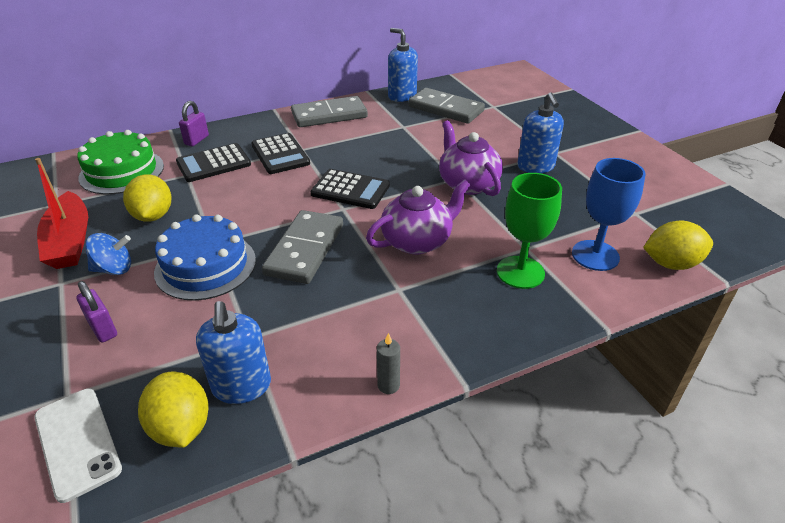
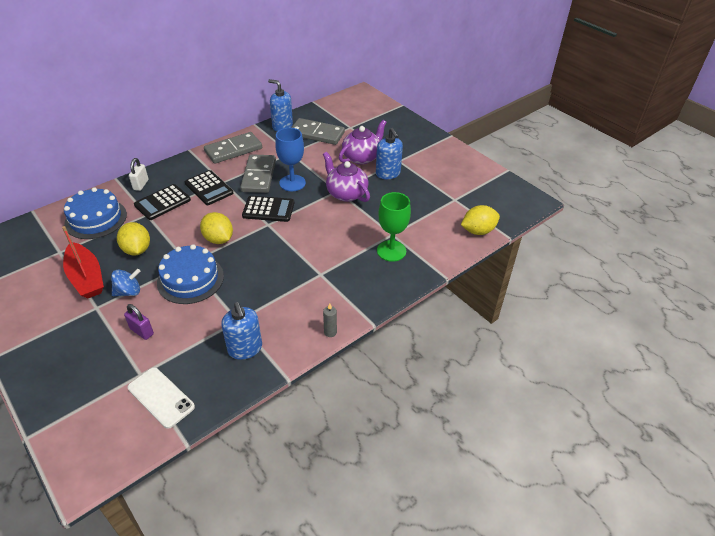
camera: 15 degrees left, 5 degrees up
green cake [77,130,164,194] -> blue cake [64,187,127,239]
yellow lemon [138,372,209,448] -> yellow lemon moved to [200,212,233,244]
purple padlock [179,101,209,146] -> white padlock [129,158,149,191]
grey domino [262,210,343,284] -> grey domino moved to [240,154,276,193]
purple teapot [366,179,470,254] -> purple teapot moved to [339,120,387,164]
blue goblet [572,158,646,271] -> blue goblet moved to [275,128,306,191]

